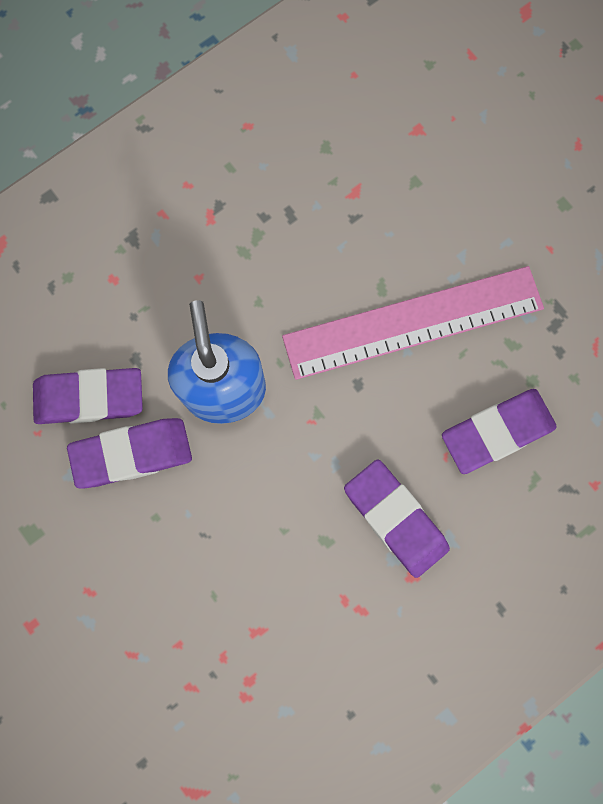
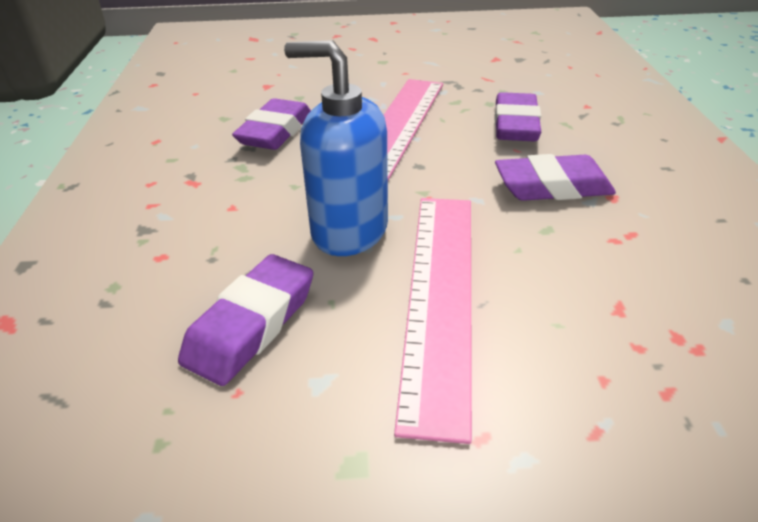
camera: 55 degrees left, 40 degrees down
purple eraser [67,418,192,489] -> purple eraser moved to [232,98,311,150]
none -> pink ruler [394,198,472,444]

